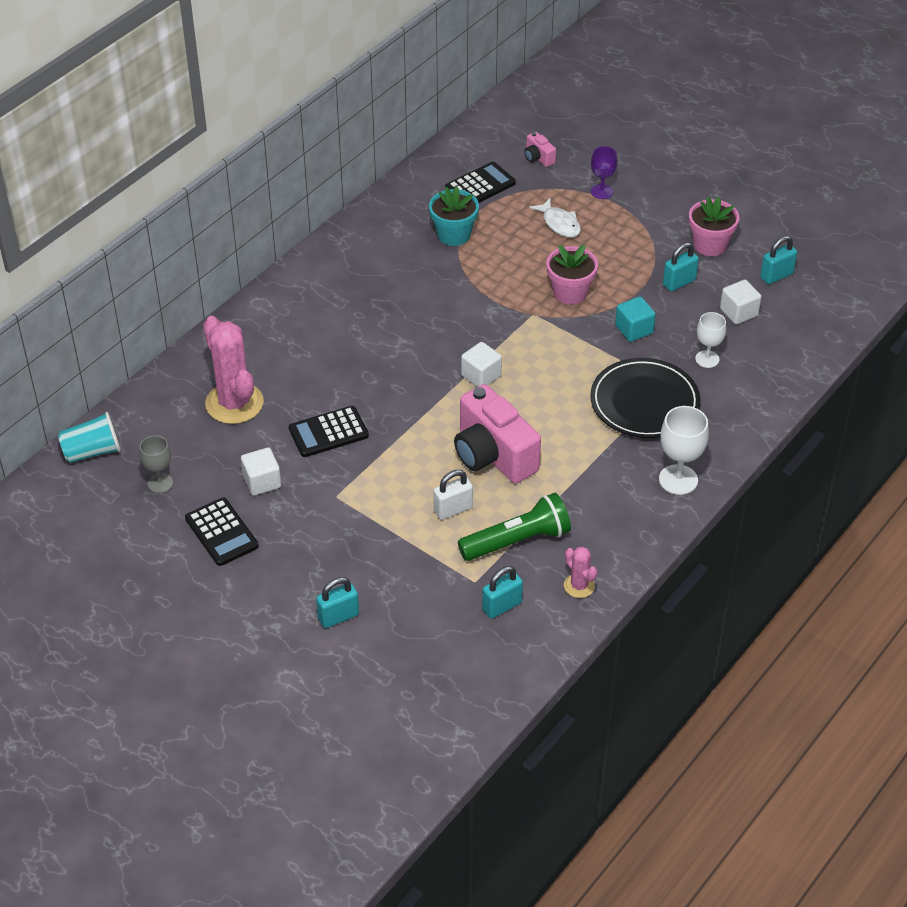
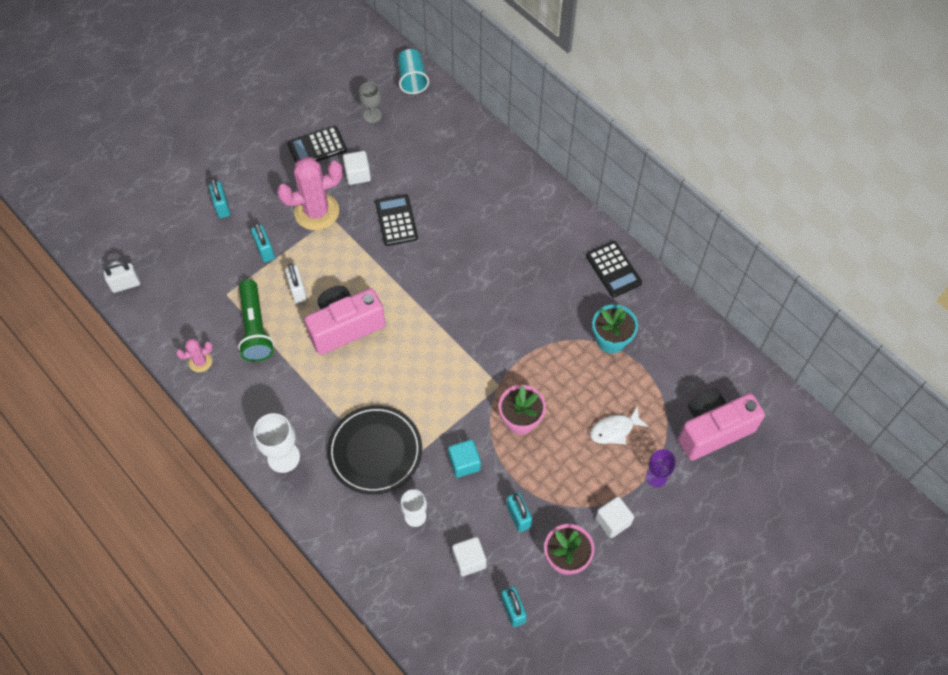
camera: 100 degrees right, 15 degrees up
pink cactus [203,316,264,424] -> pink cactus moved to [277,157,343,230]
black calculator [445,162,516,203] -> black calculator moved to [586,241,642,297]
white cube [461,342,502,387] -> white cube moved to [595,496,634,538]
turquoise padlock [482,566,523,619] -> turquoise padlock moved to [251,223,275,262]
pink camera [524,132,556,167] -> pink camera [678,388,765,460], size x2.32
none -> white padlock [104,260,140,293]

